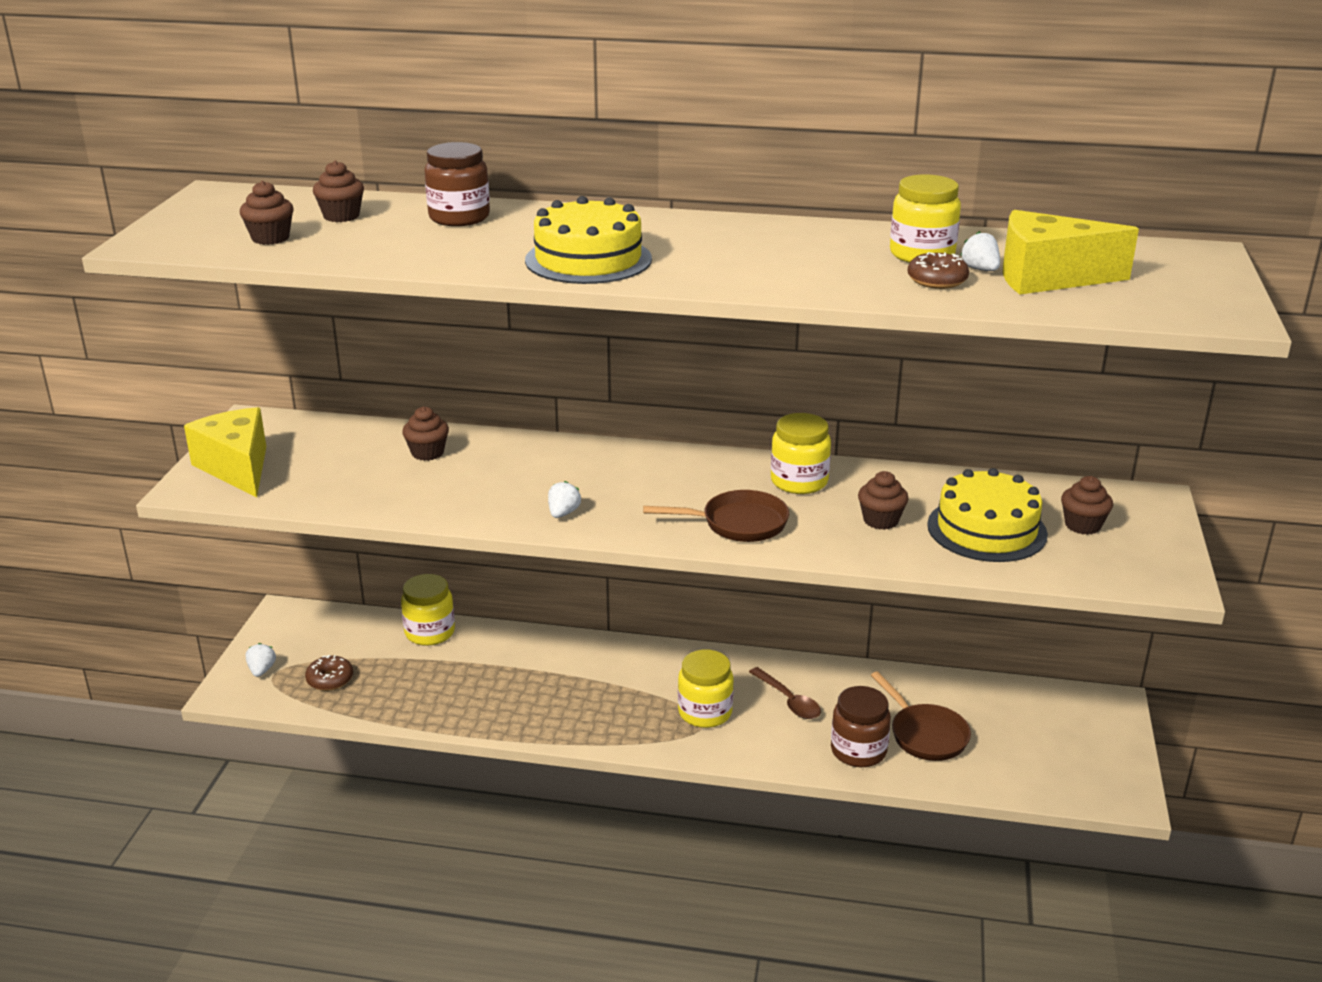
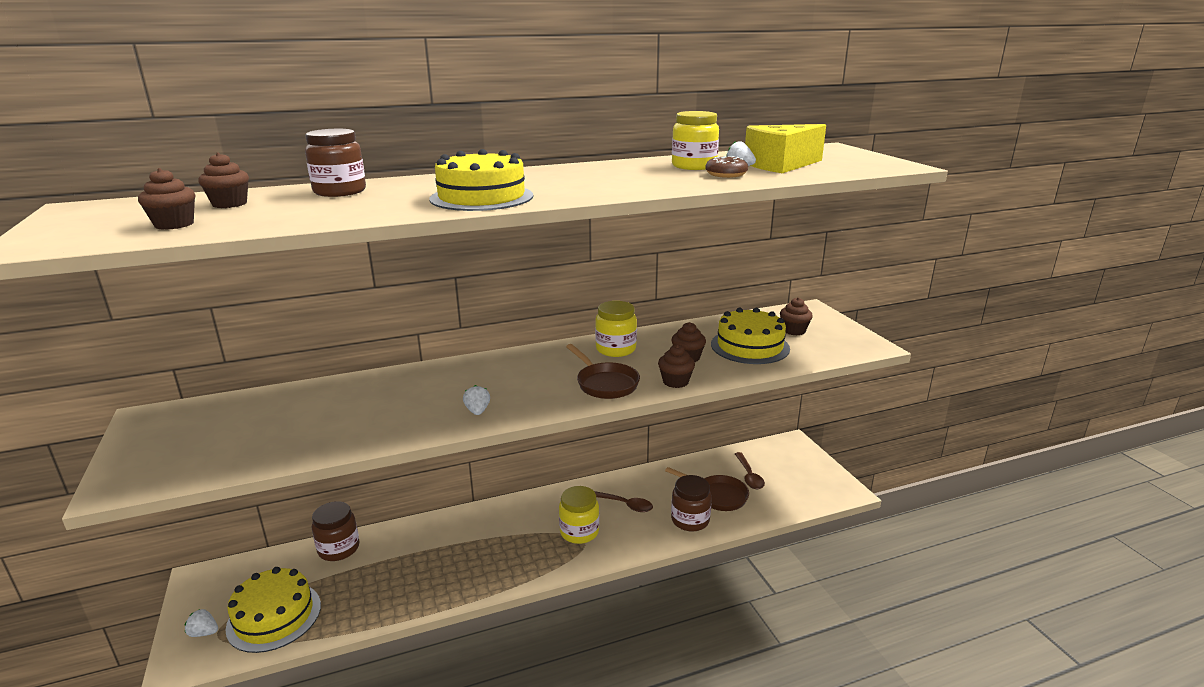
camera: 30 degrees left, 5 degrees down
yellow cheese [184,407,266,497] -> none
white strawberry [246,643,276,677] -> white strawberry turned 45 degrees counterclockwise [185,609,218,637]
brown donut [305,655,353,691] -> yellow cake [226,567,321,653]
yellow jar [401,574,455,646] -> brown jar [312,501,359,561]
brown cupcake [402,406,449,461] -> brown cupcake moved to [658,344,695,388]
brown pan [643,490,789,542] -> brown pan turned 90 degrees clockwise [566,344,640,399]
none -> brown spoon [735,452,765,489]

